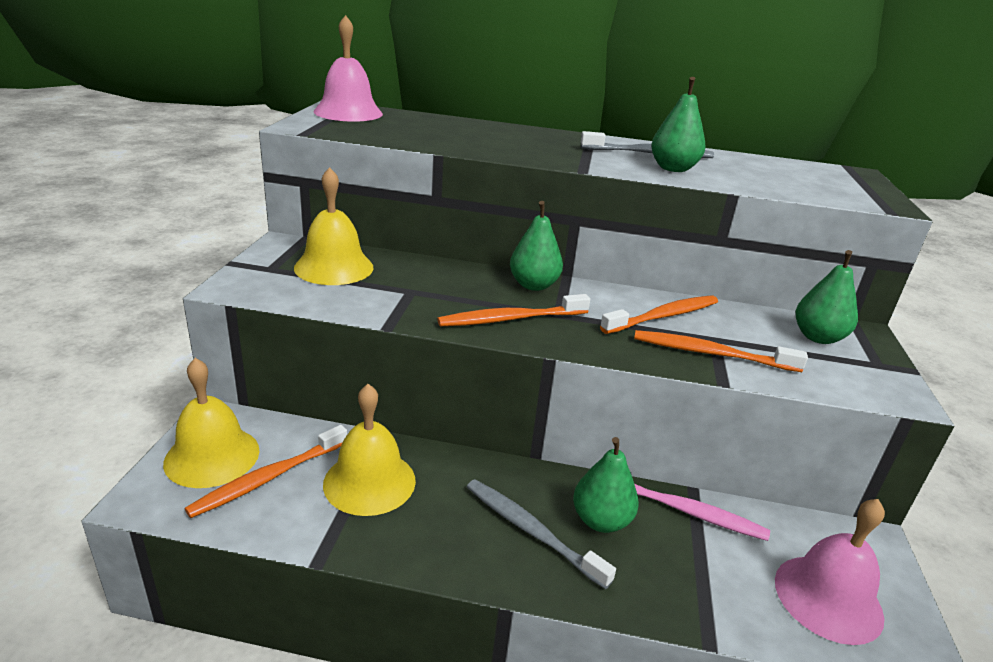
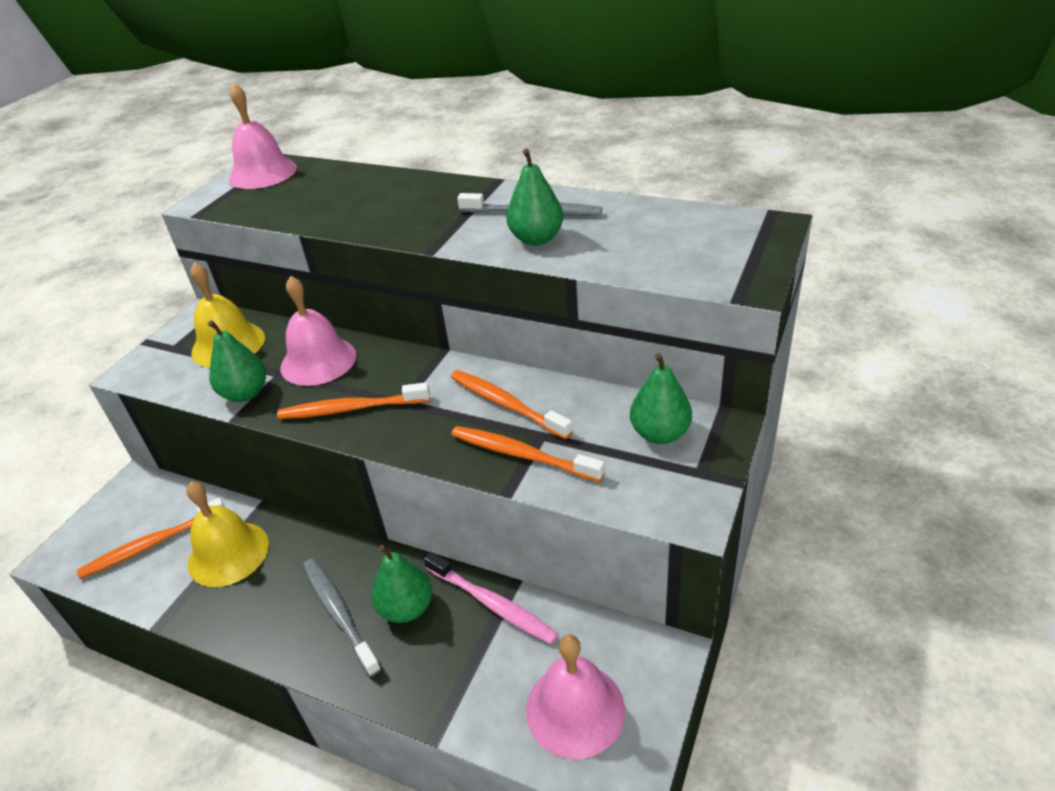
camera: 20 degrees right, 10 degrees up
yellow bell [163,358,260,488] -> none
green pear [510,201,563,291] -> green pear moved to [208,320,266,402]
orange toothbrush [600,295,718,334] -> orange toothbrush turned 120 degrees counterclockwise [451,370,573,439]
none -> pink bell [281,276,356,386]

